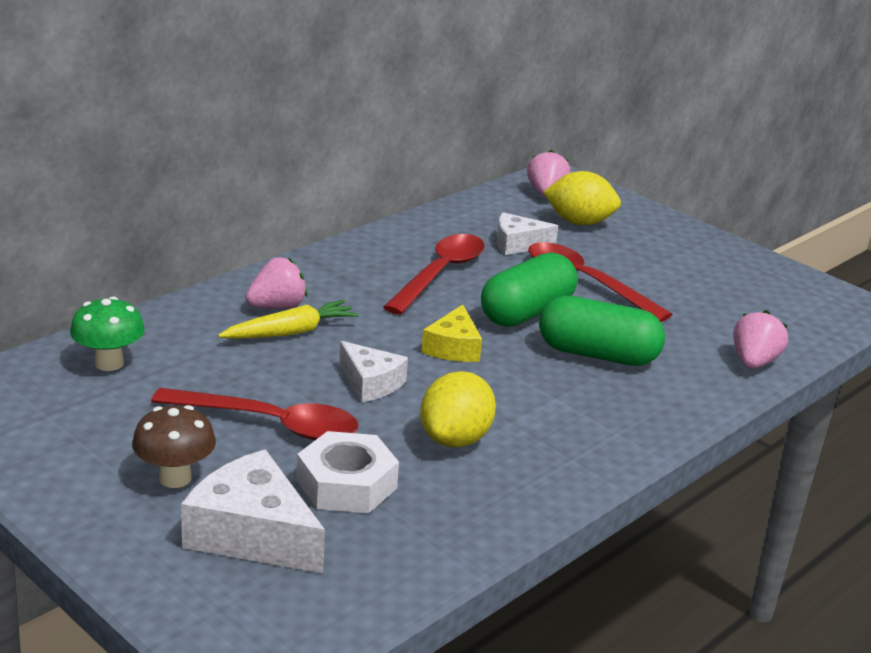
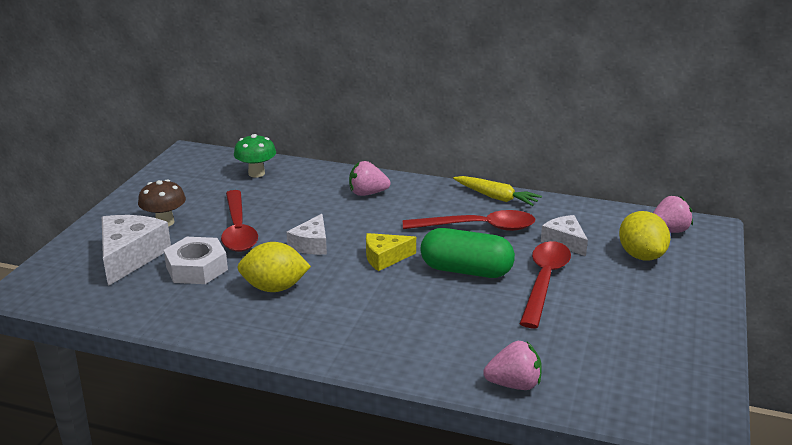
camera: 65 degrees right, 0 degrees up
yellow carrot [218,300,359,339] -> yellow carrot moved to [453,176,542,206]
pink strawberry [245,257,308,309] -> pink strawberry turned 150 degrees clockwise [349,161,391,196]
green capsule [539,296,665,366] -> none

